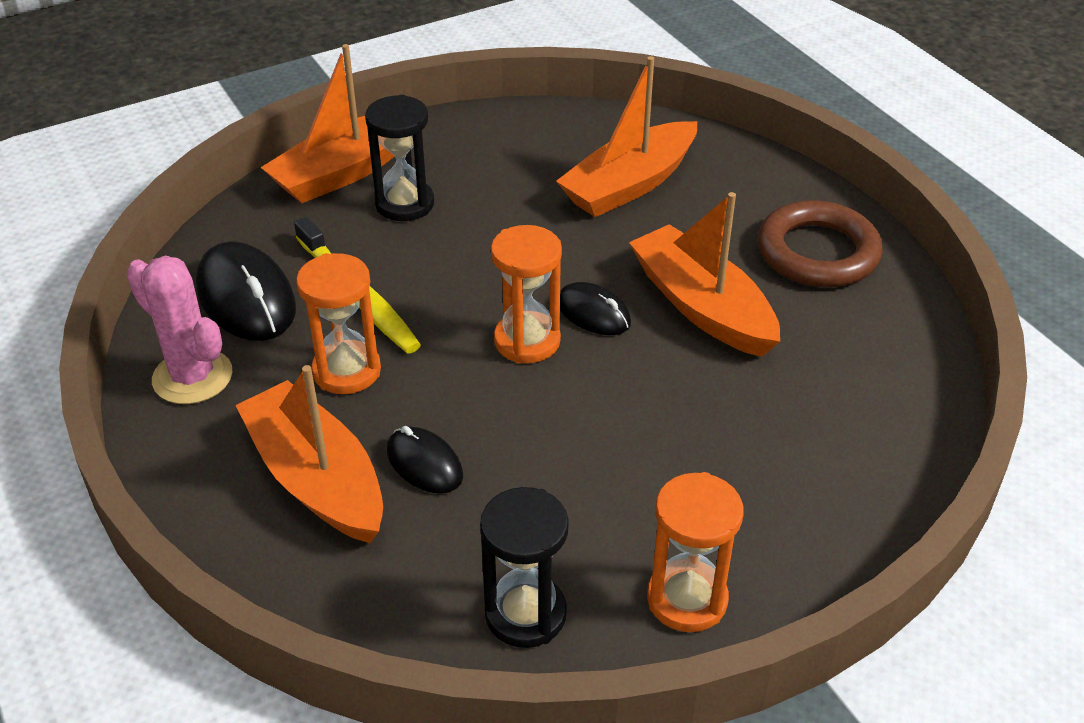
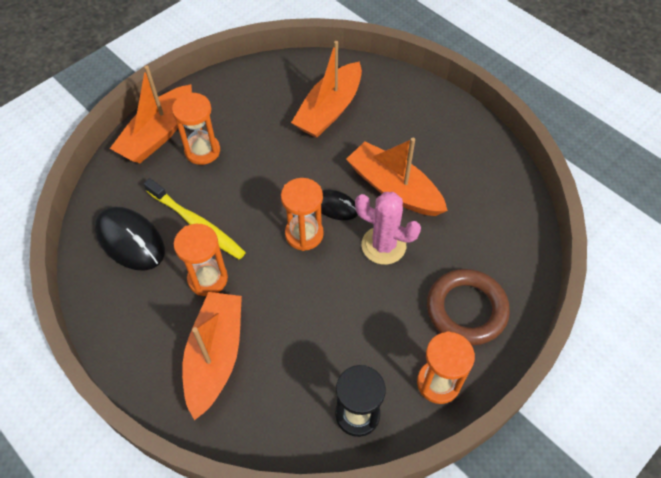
camera: 15 degrees left, 15 degrees up
pink cactus [126,255,232,404] -> pink cactus moved to [355,192,421,265]
orange boat [235,365,383,543] -> orange boat turned 60 degrees clockwise [182,292,242,420]
black hourglass [365,95,434,221] -> orange hourglass [172,92,220,165]
black mouse [387,426,463,494] -> none
brown ring [758,200,883,287] -> brown ring moved to [427,269,510,346]

